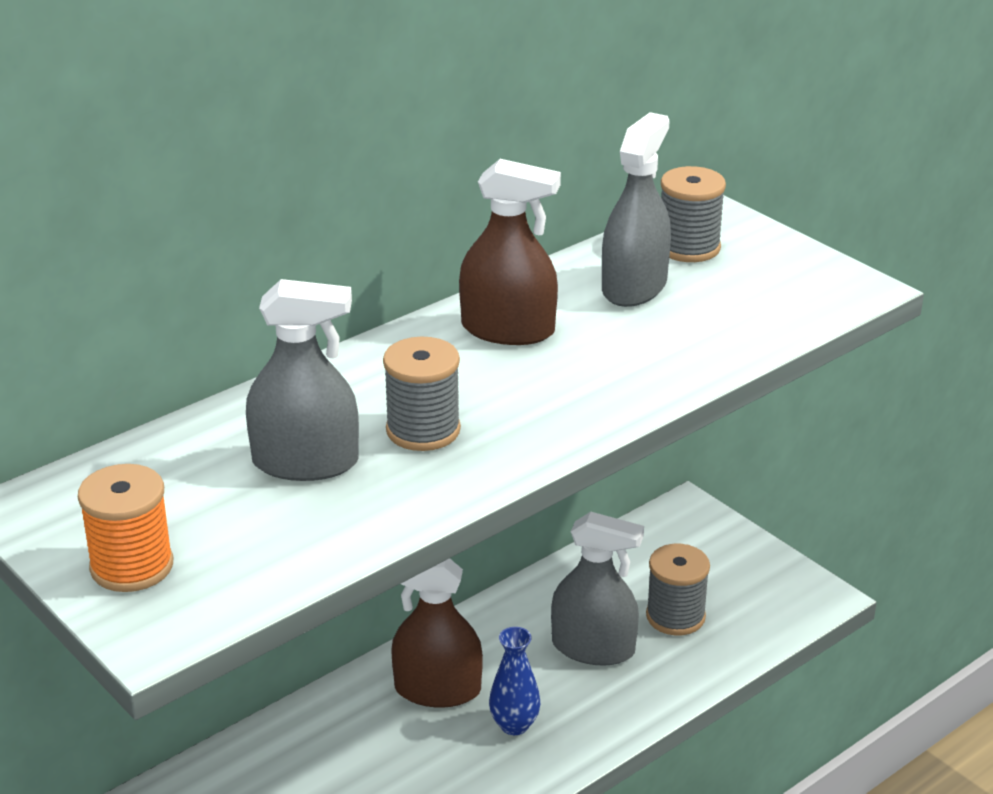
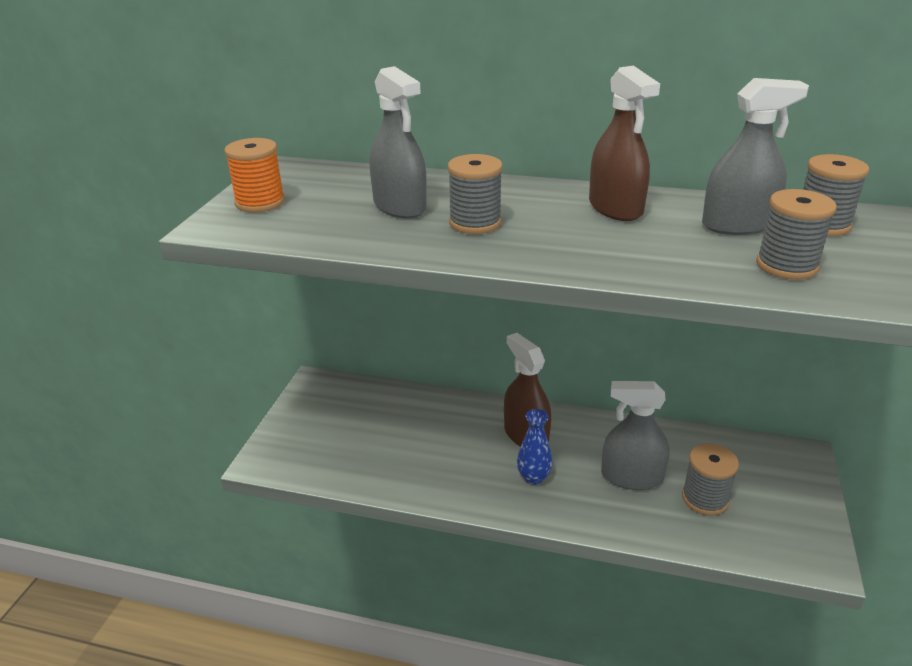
camera: 55 degrees right, 0 degrees up
grey spray bottle [551,512,644,666] -> grey spray bottle turned 120 degrees clockwise [601,381,670,490]
none -> grey spool [756,189,837,280]

